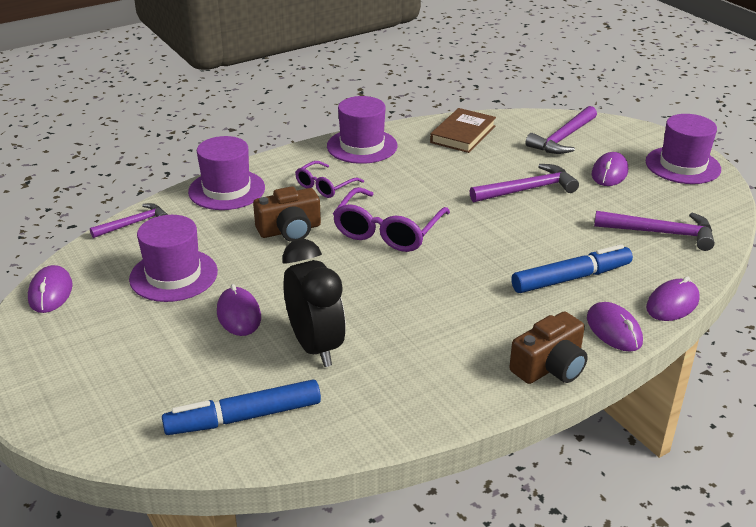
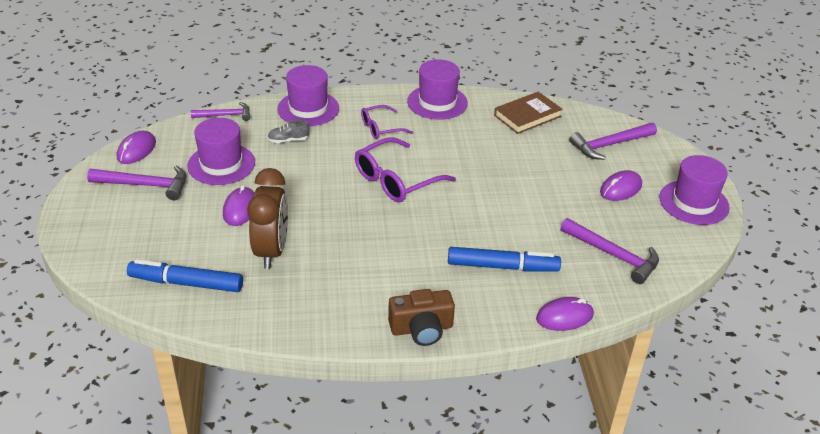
camera: 25 degrees right, 5 degrees up
brown camera [253,186,321,242] -> none
black clock [283,239,346,367] -> brown clock [247,168,288,269]
purple hammer [470,164,579,202] -> purple hammer moved to [87,166,186,200]
purple mouse [587,302,643,352] -> none
none -> grey shoe [267,119,309,143]

